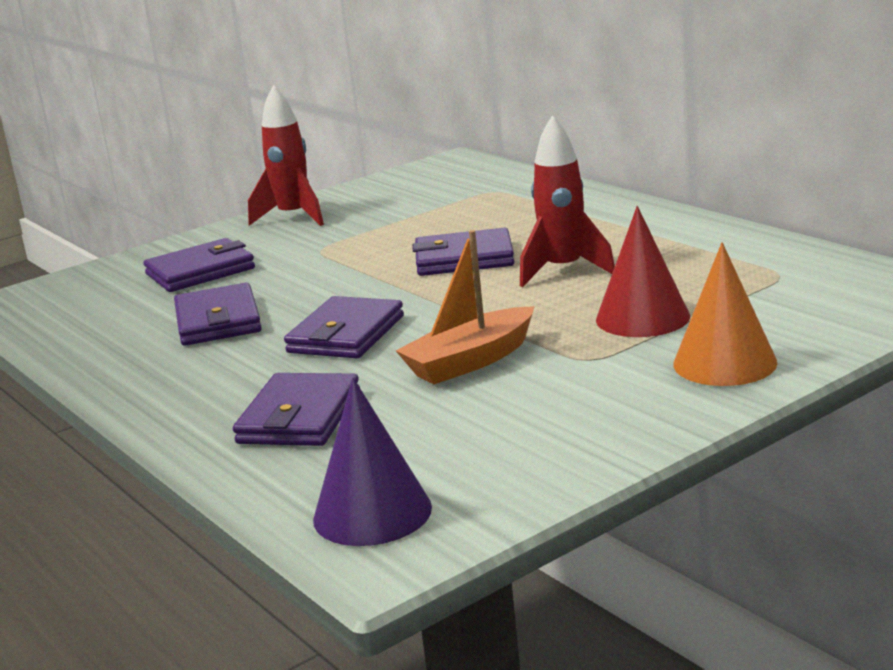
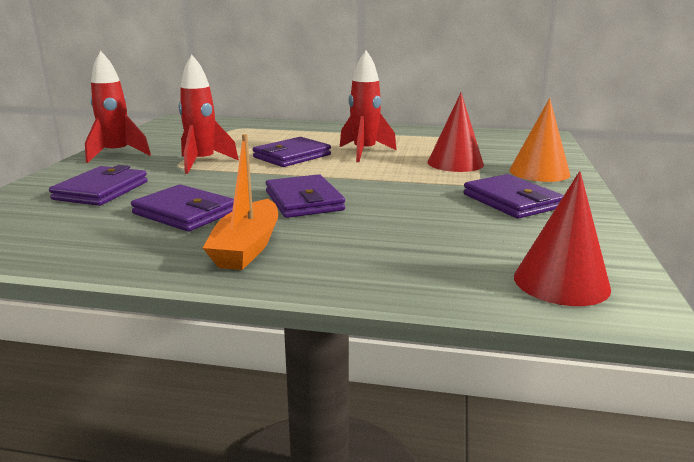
camera: 45 degrees left, 0 degrees up
purple wallet [233,373,360,446] -> purple wallet moved to [463,174,564,219]
purple cone [313,378,432,546] -> red cone [514,171,611,306]
orange boat [396,230,534,384] -> orange boat moved to [203,134,278,270]
none -> red rocket [179,55,239,174]

